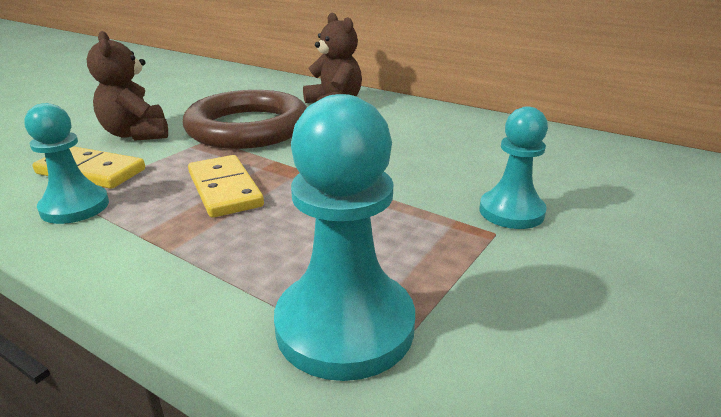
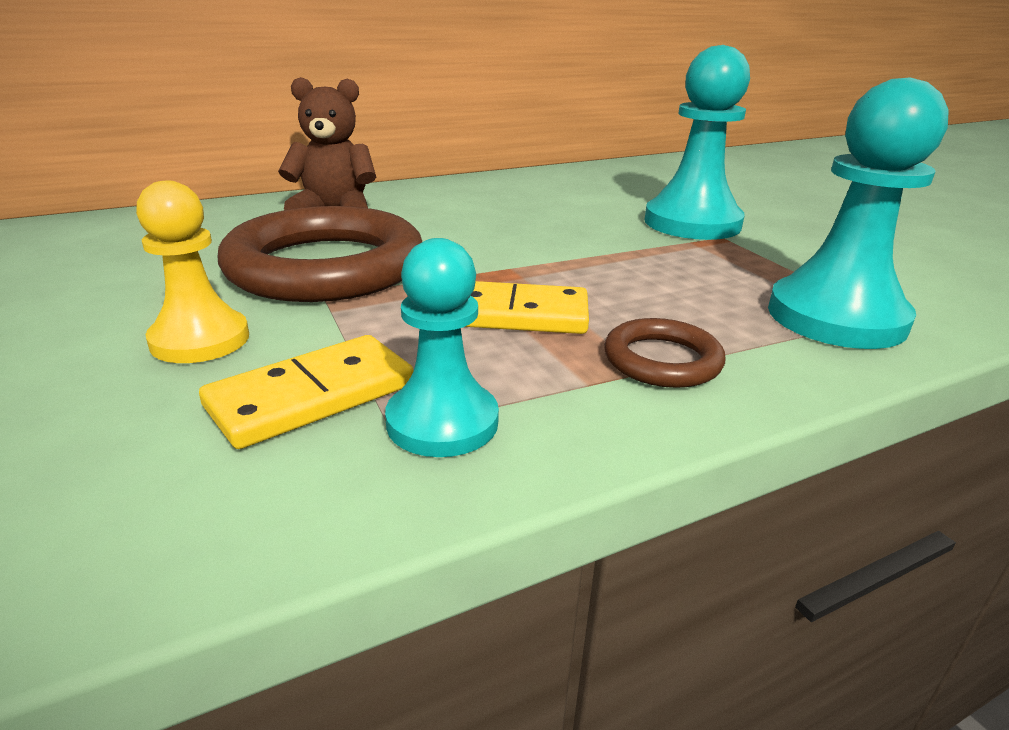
camera: 60 degrees left, 0 degrees up
brown teddy bear [87,31,168,141] -> yellow pawn [136,181,249,363]
turquoise pawn [479,106,548,229] -> turquoise pawn [644,45,750,240], size x1.58
none -> brown ring [604,318,725,388]

